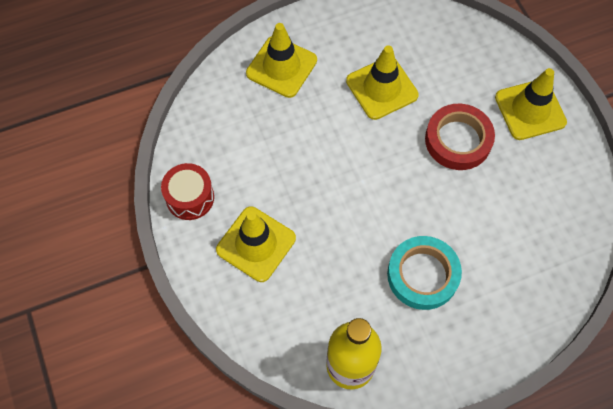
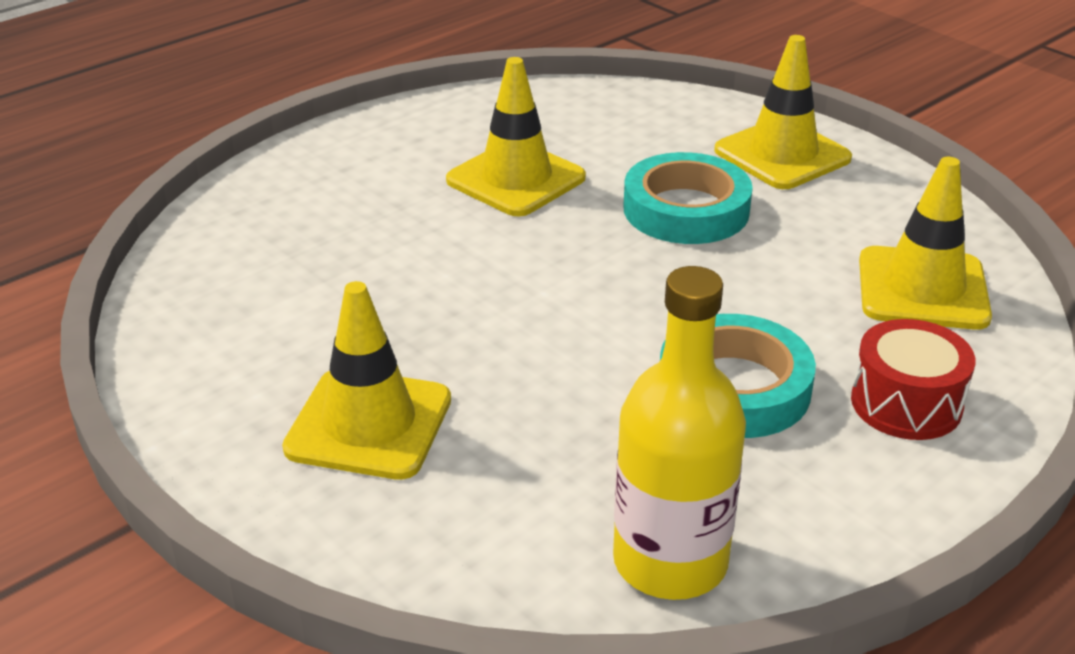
camera: 20 degrees left, 30 degrees down
red drum [161,163,214,220] -> red drum moved to [851,319,975,440]
yellow traffic cone [246,23,317,98] -> yellow traffic cone moved to [859,157,992,330]
red tape [425,104,495,170] -> turquoise tape [623,152,753,244]

